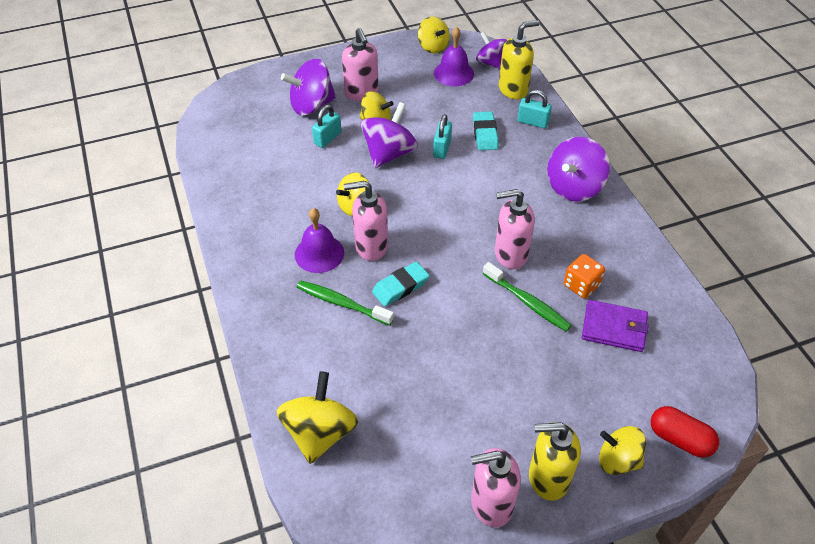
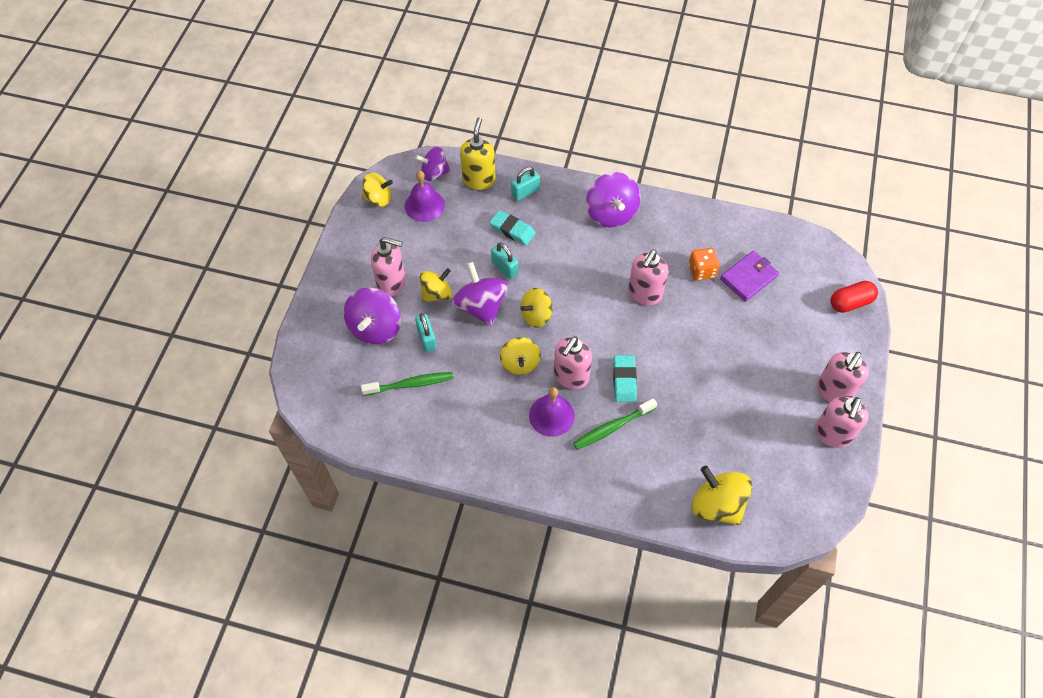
camera: 55 degrees left, 10 degrees up
green toothbrush [483,262,572,332] -> green toothbrush moved to [361,372,453,396]
yellow soap dispenser [529,422,581,501] -> pink soap dispenser [817,352,869,402]
yellow spinning top [599,426,646,475] -> yellow spinning top moved to [521,288,552,327]

